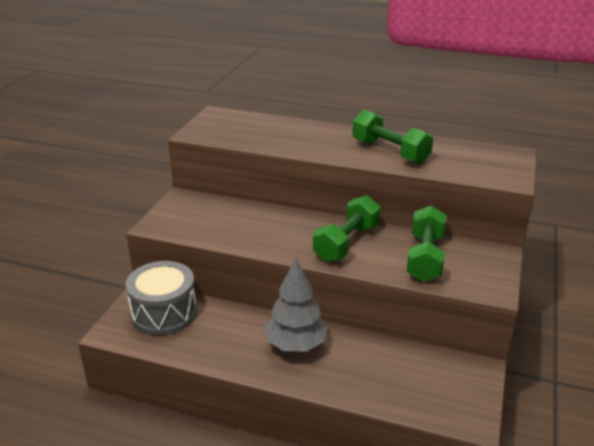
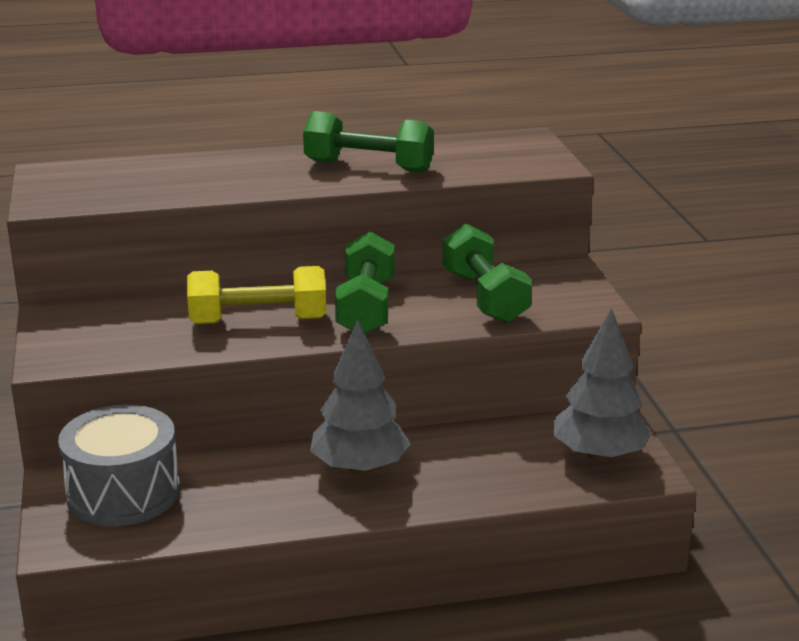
camera: 30 degrees left, 5 degrees down
none -> yellow dumbbell [187,266,326,324]
none -> grey tree [554,308,652,462]

